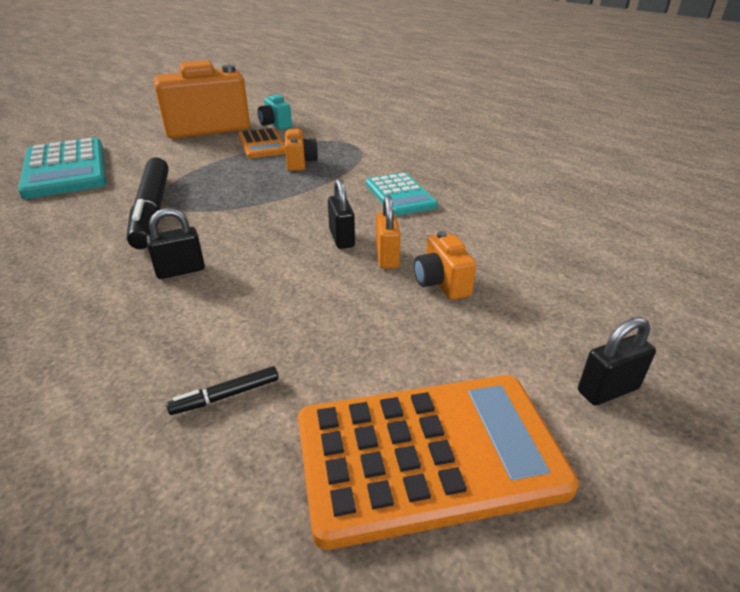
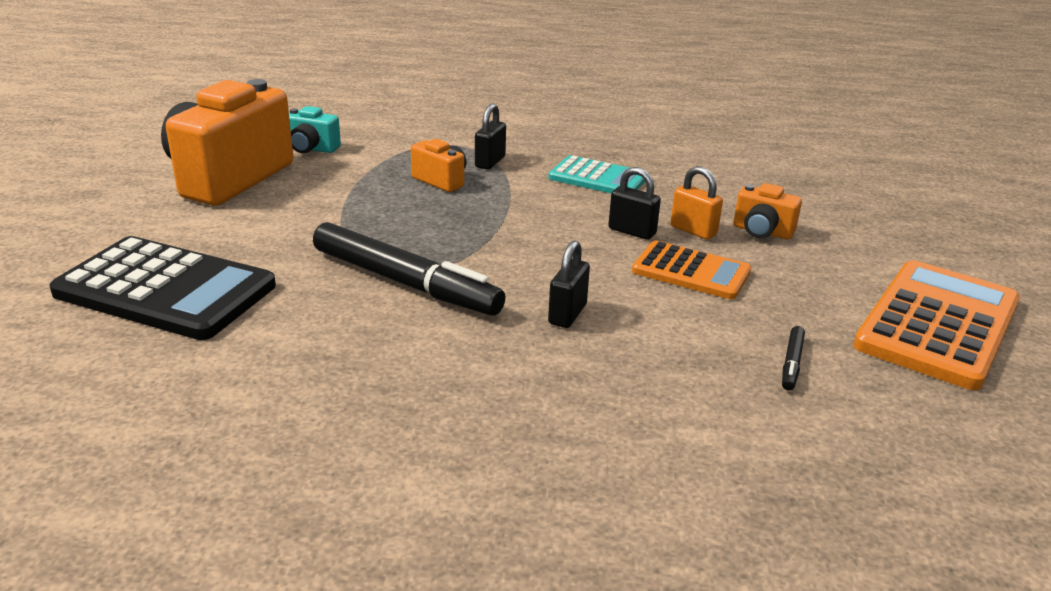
camera: 45 degrees left, 5 degrees down
turquoise calculator [18,138,106,199] -> black calculator [49,236,276,340]
orange calculator [238,128,286,158] -> orange calculator moved to [632,241,751,299]
black padlock [578,317,656,405] -> black padlock moved to [475,103,506,170]

